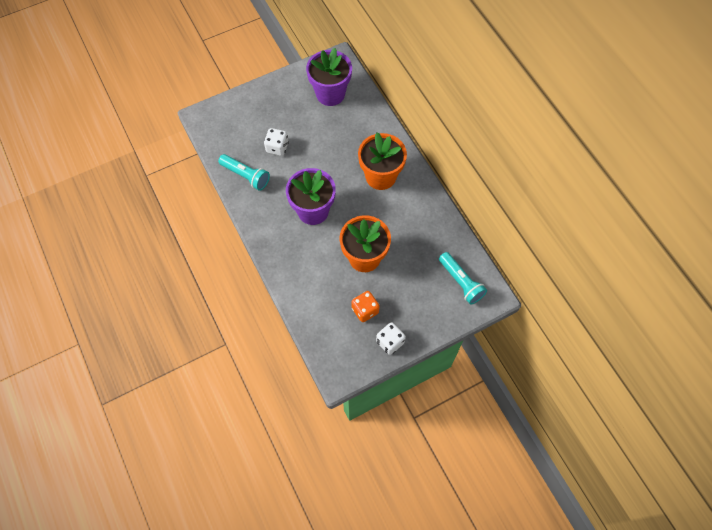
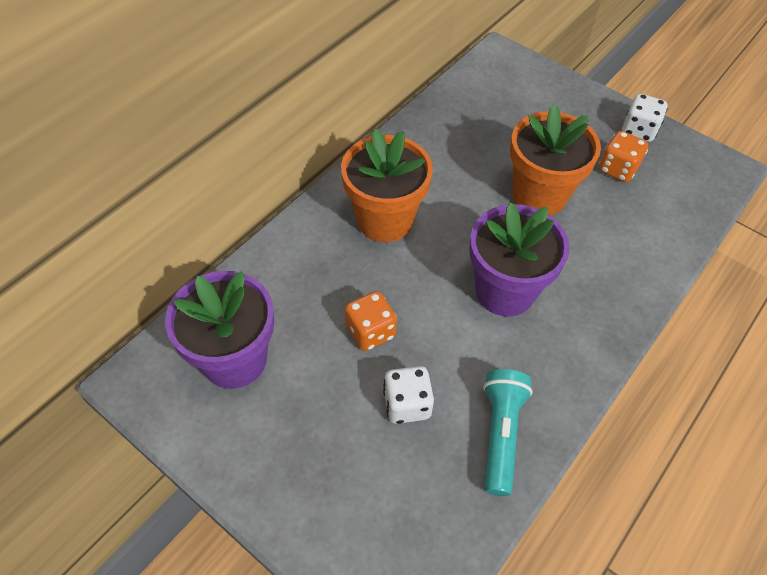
camera: 115 degrees left, 10 degrees down
turquoise flashlight [439,252,487,305] -> none
none -> orange dice [345,291,397,351]

